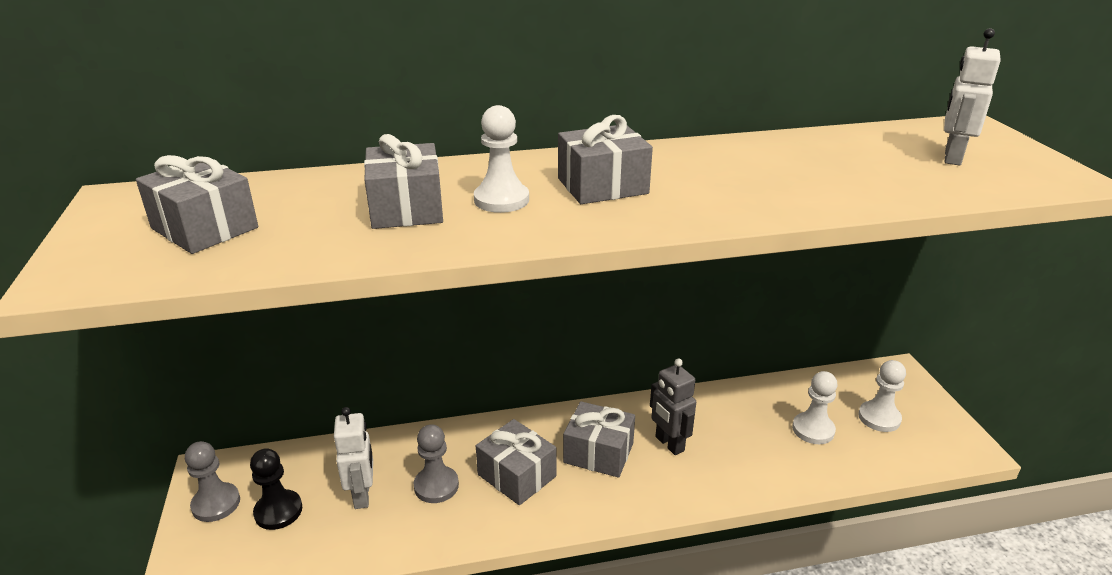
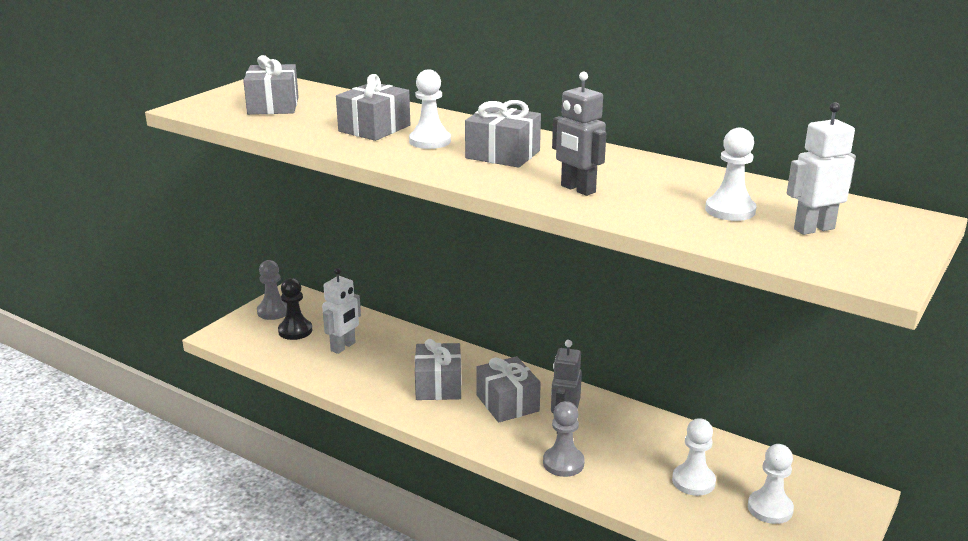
camera: 45 degrees right, 5 degrees down
grey pawn [413,424,459,503] -> grey pawn moved to [543,401,585,477]
none -> grey robot [552,72,606,196]
none -> white pawn [705,128,757,221]

